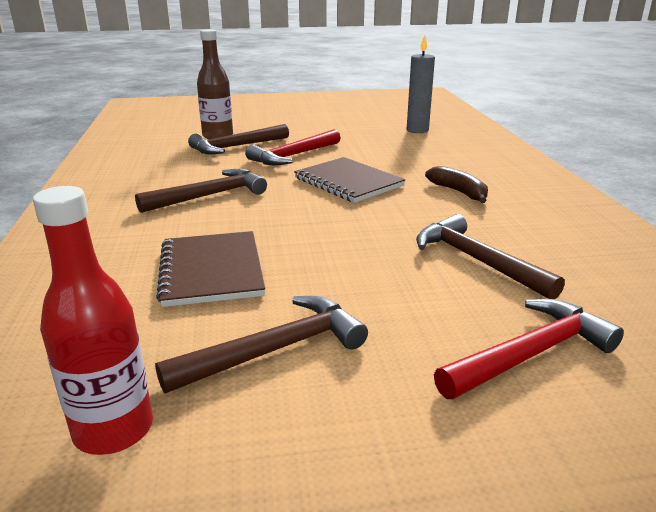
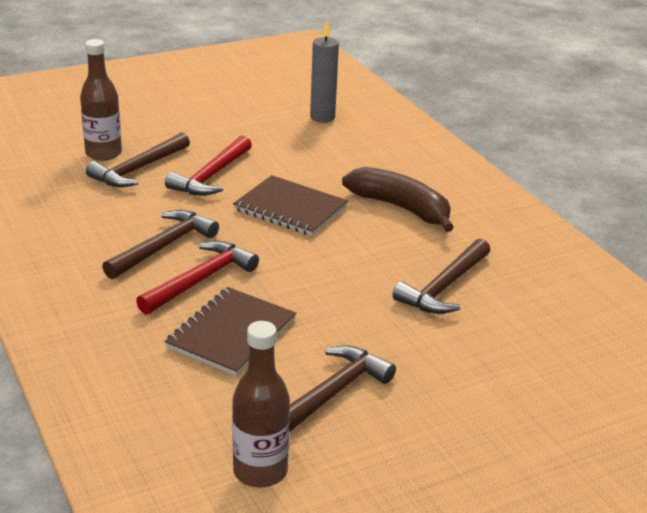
camera: 20 degrees left, 5 degrees up
red bottle [33,186,153,455] -> brown bottle [232,321,290,487]
brown notebook [156,231,265,307] -> brown notebook turned 60 degrees clockwise [164,287,296,376]
brown hammer [416,214,565,299] -> brown hammer turned 90 degrees counterclockwise [392,239,490,314]
brown banana [425,166,488,203] -> brown banana [342,167,454,232], size x1.62
red hammer [434,299,624,399] -> red hammer moved to [136,241,259,315]

